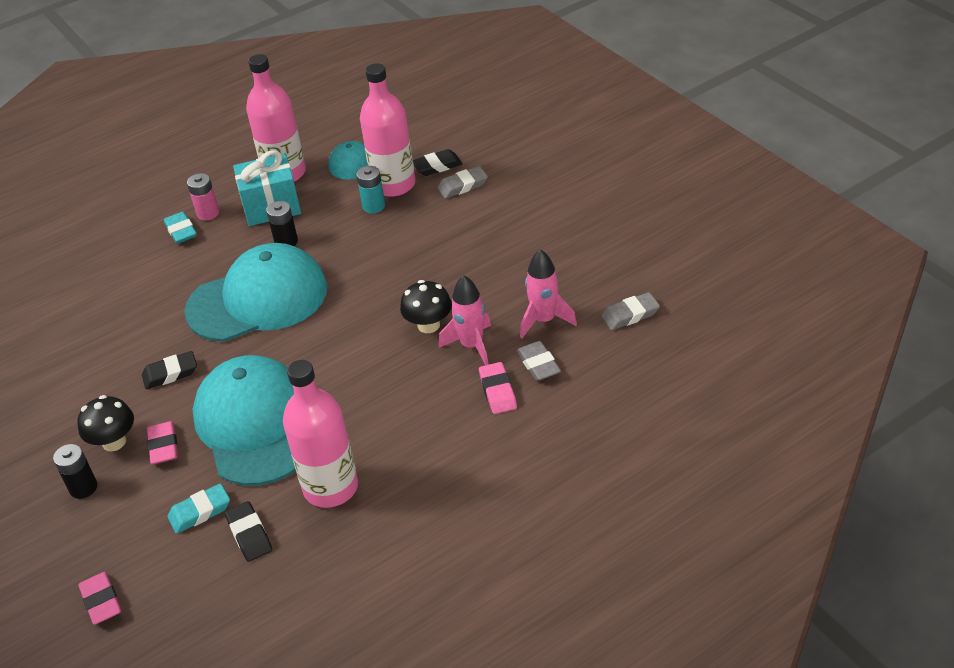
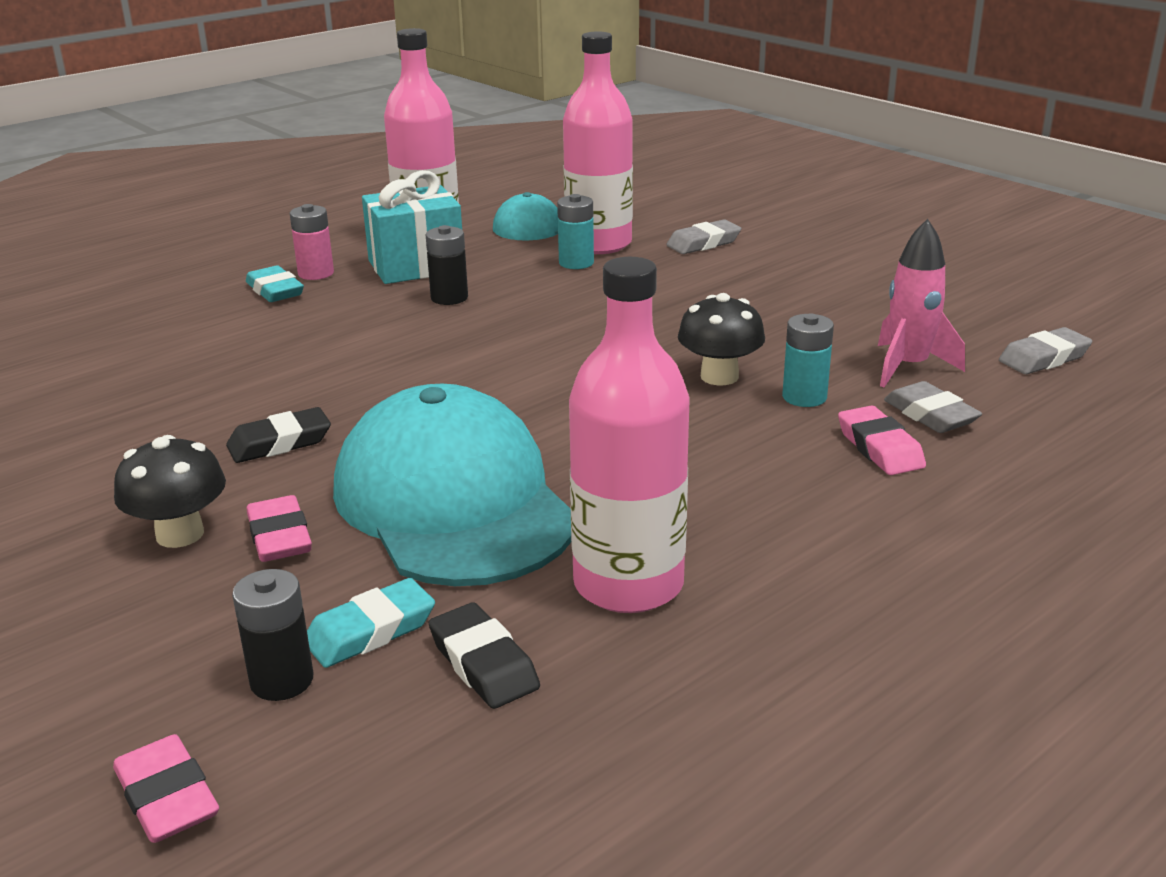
camera: 10 degrees left, 15 degrees down
black battery [53,444,97,499] -> black battery moved to [232,569,313,701]
turquoise cap [184,243,327,342] -> none
black eraser [413,149,463,176] -> none
pink rocket [439,275,491,365] -> turquoise battery [782,314,834,407]

